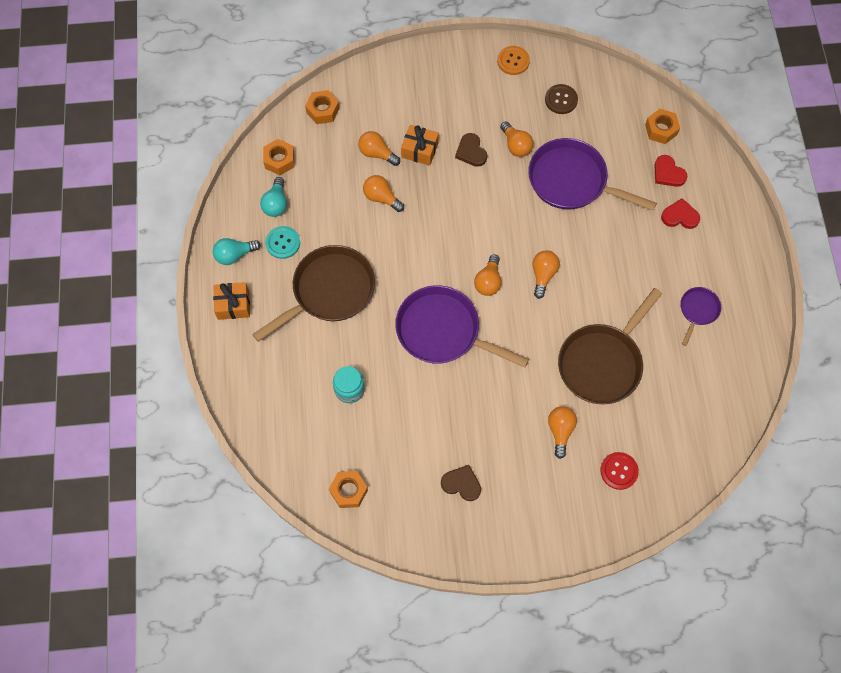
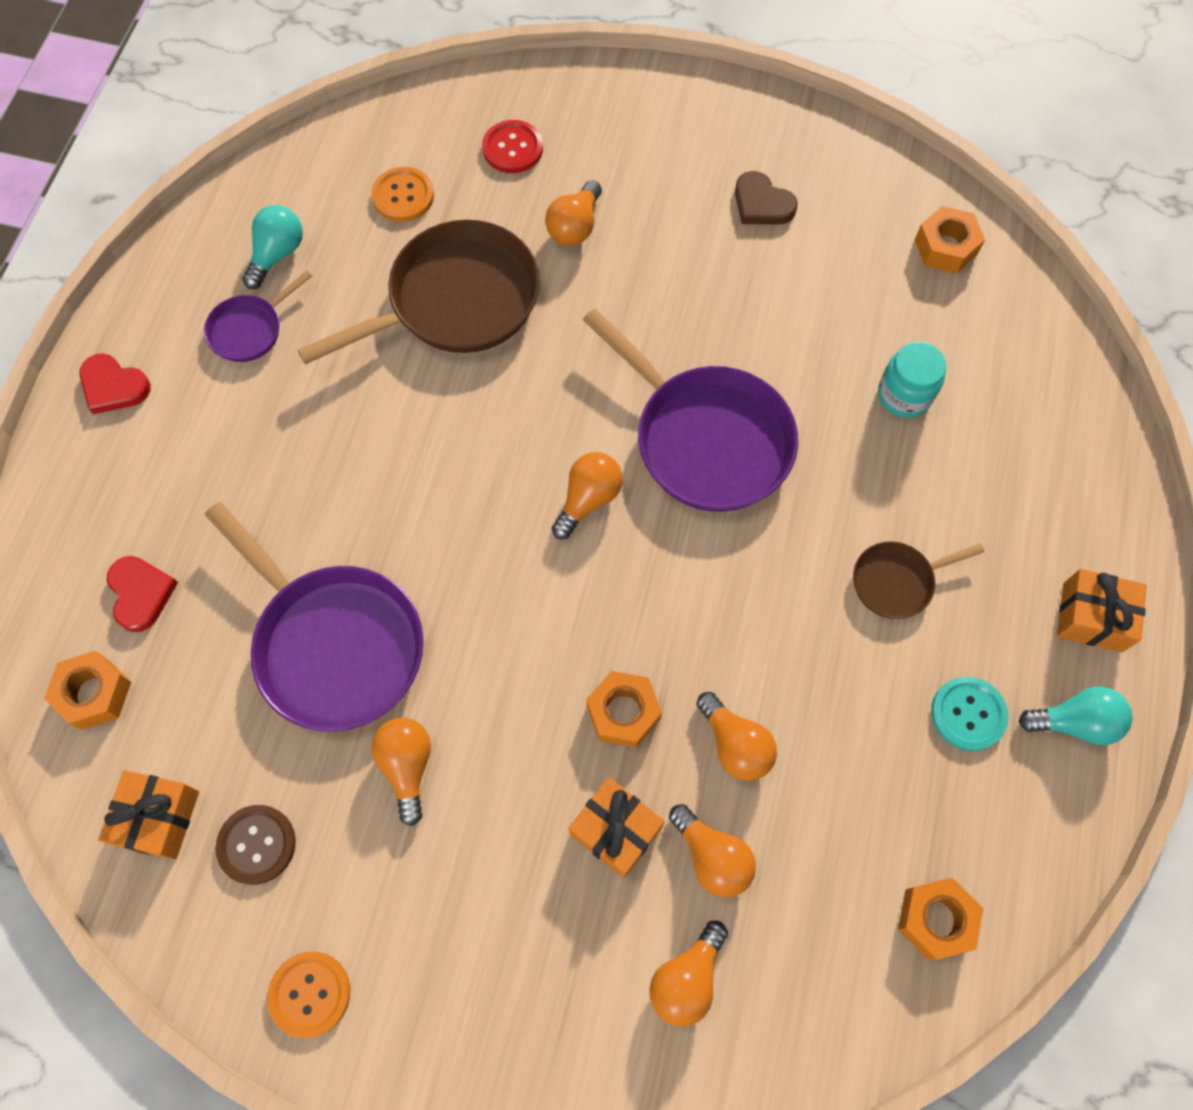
camera: 160 degrees left, 0 degrees up
brown pan [252,245,375,342] -> brown pan [853,541,985,619], size x0.49
turquoise light bulb [260,177,287,217] -> turquoise light bulb moved to [242,205,303,289]
orange nut [305,90,340,124] -> orange nut moved to [587,671,662,748]
brown heart [455,133,487,167] -> none
orange light bulb [533,250,560,299] -> orange light bulb moved to [649,921,728,1027]
red heart [661,198,700,229] -> red heart moved to [79,353,151,414]
none -> orange gift [98,770,199,860]
none -> orange button [371,167,434,222]

